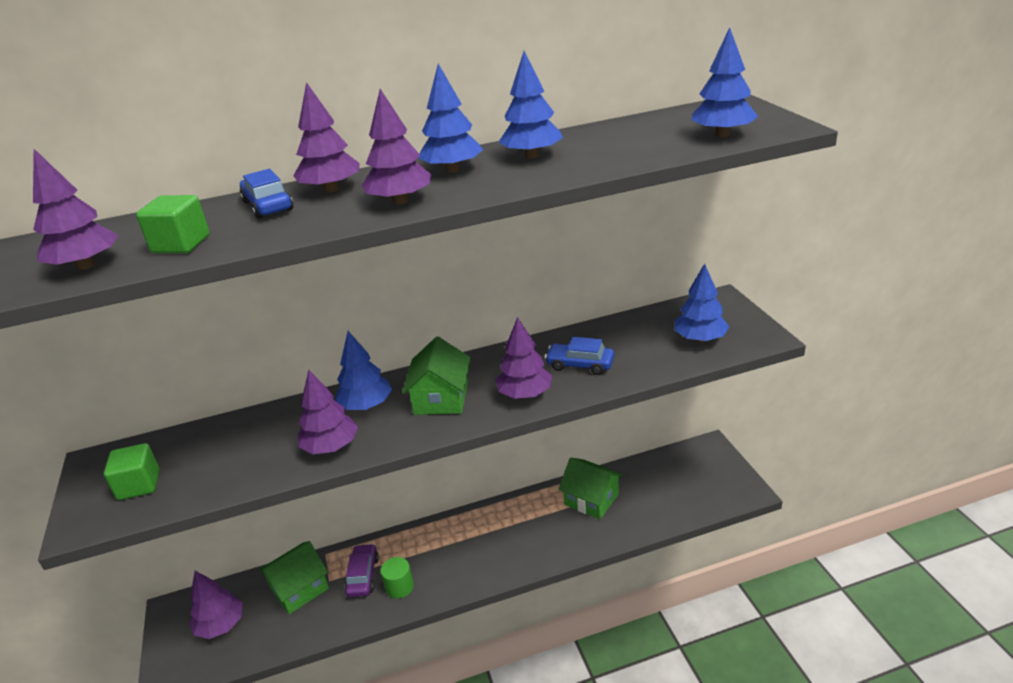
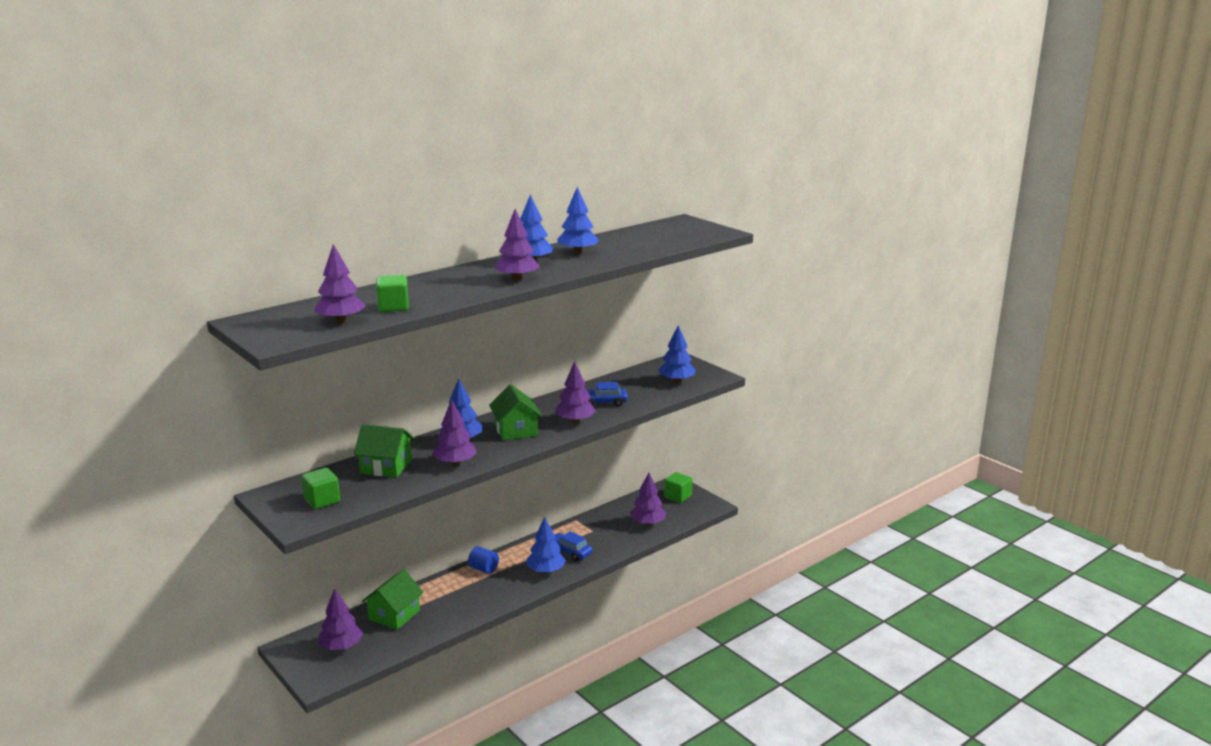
camera: 25 degrees left, 10 degrees down
blue car [240,169,293,219] -> blue car moved to [554,531,593,561]
purple tree [293,82,360,193] -> purple tree moved to [630,473,666,526]
purple car [345,544,379,597] -> none
green cylinder [381,557,414,599] -> none
green house [558,458,623,519] -> green house moved to [354,424,414,478]
blue tree [691,27,758,137] -> blue tree moved to [527,517,566,574]
none -> blue cylinder [468,546,499,574]
none -> green cube [664,472,693,503]

